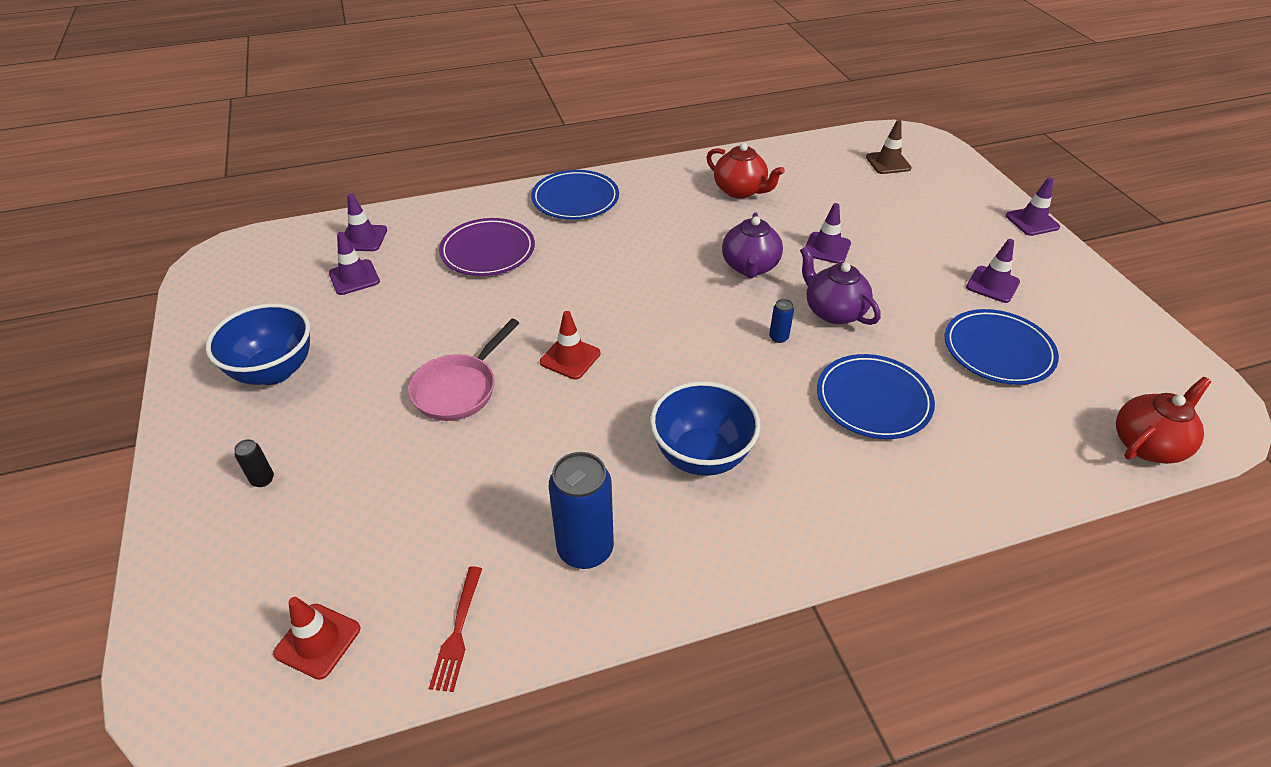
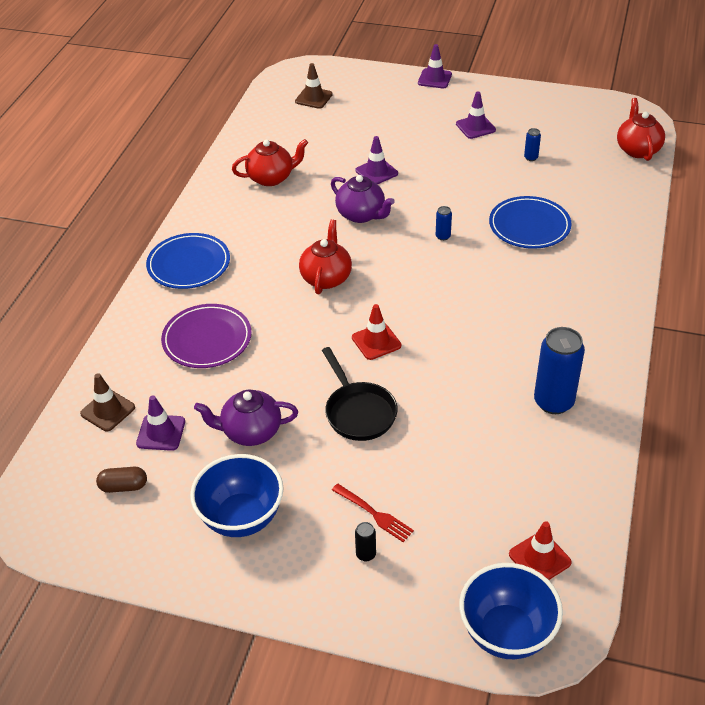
camera: 55 degrees left, 0 degrees up
purple traffic cone [344,193,387,251] -> brown traffic cone [80,373,135,431]
pink pan [408,319,519,421] -> black pan [322,347,398,441]
red fork [429,566,482,692] -> red fork moved to [332,484,414,542]
blue bowl [650,381,760,476] -> blue bowl moved to [459,563,563,659]
purple teapot [800,247,880,325] -> purple teapot moved to [194,390,298,446]
blue plate [945,309,1059,385] -> blue can [524,128,541,161]
none -> brown capsule [96,467,147,493]
none -> red teapot [299,220,352,294]

